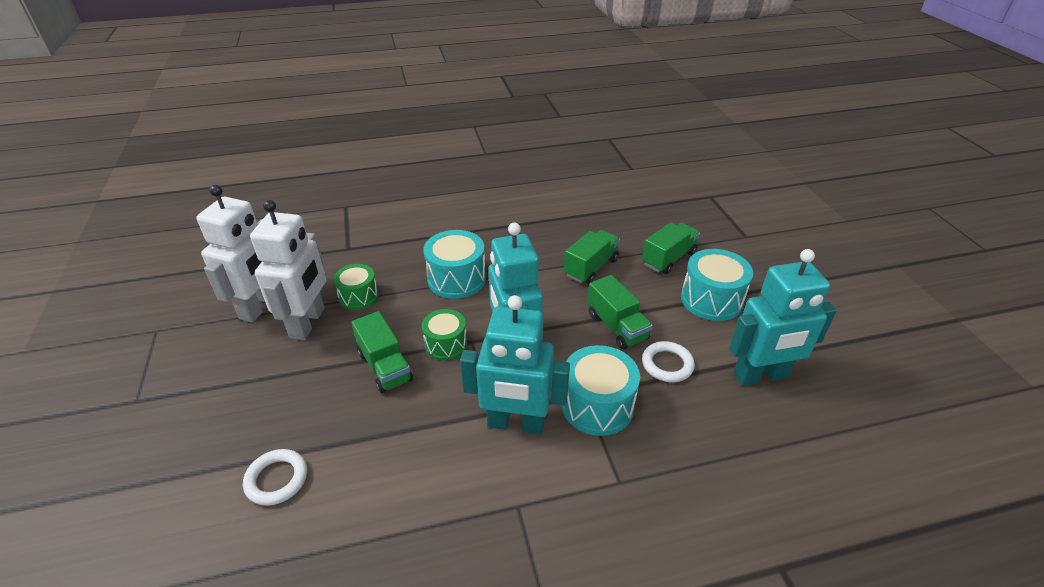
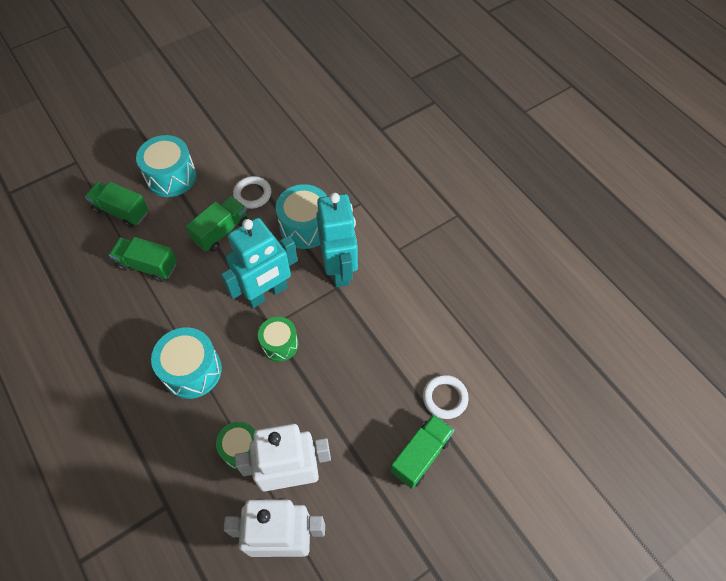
camera: 110 degrees left, 20 degrees up
green truck [352,311,413,393] -> green truck moved to [390,414,454,489]
turquoise robot [729,249,837,386] -> none

